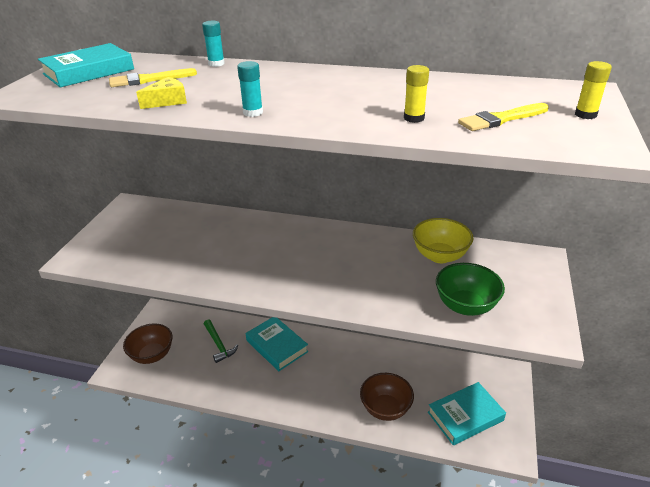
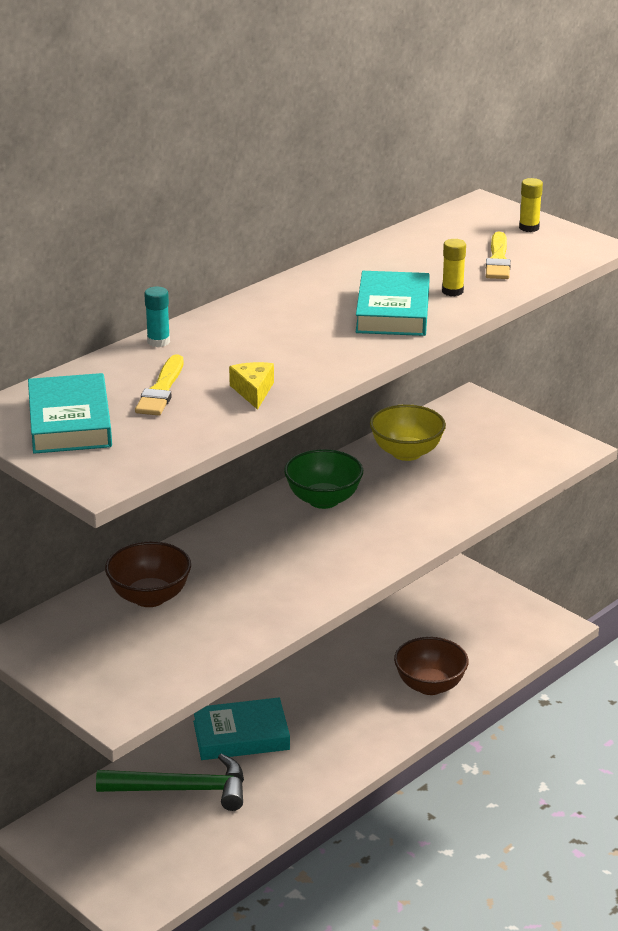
camera: 60 degrees left, 5 degrees down
brown bowl [123,323,173,364] -> brown bowl moved to [105,541,191,607]
green hammer [204,320,238,363] -> green hammer [96,754,244,811], size x1.55
turquoise glue stick [237,61,263,117] -> none
turquoise book [428,382,506,445] -> turquoise book moved to [356,271,430,336]
green bowl [436,263,505,316] -> green bowl moved to [284,449,363,509]

